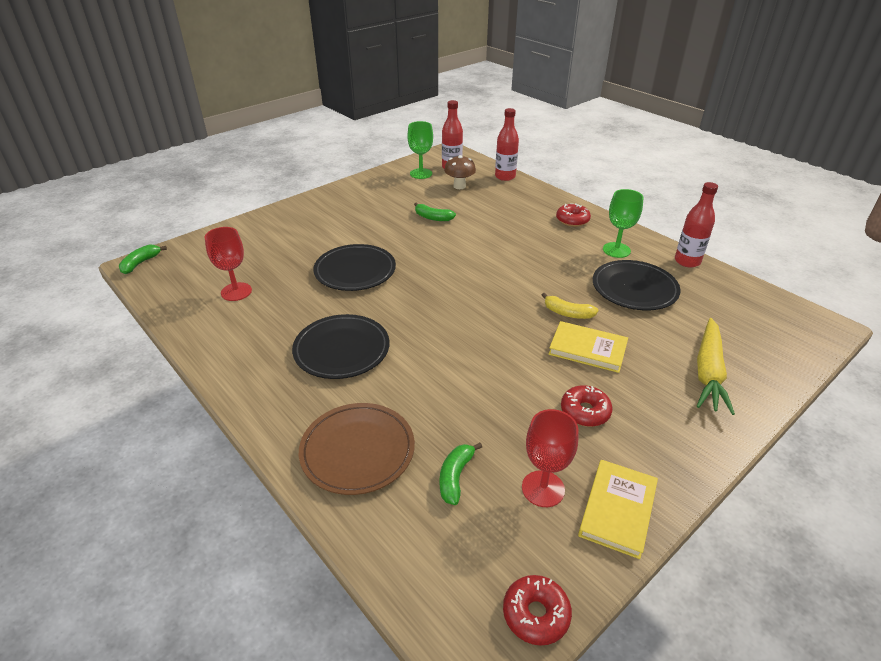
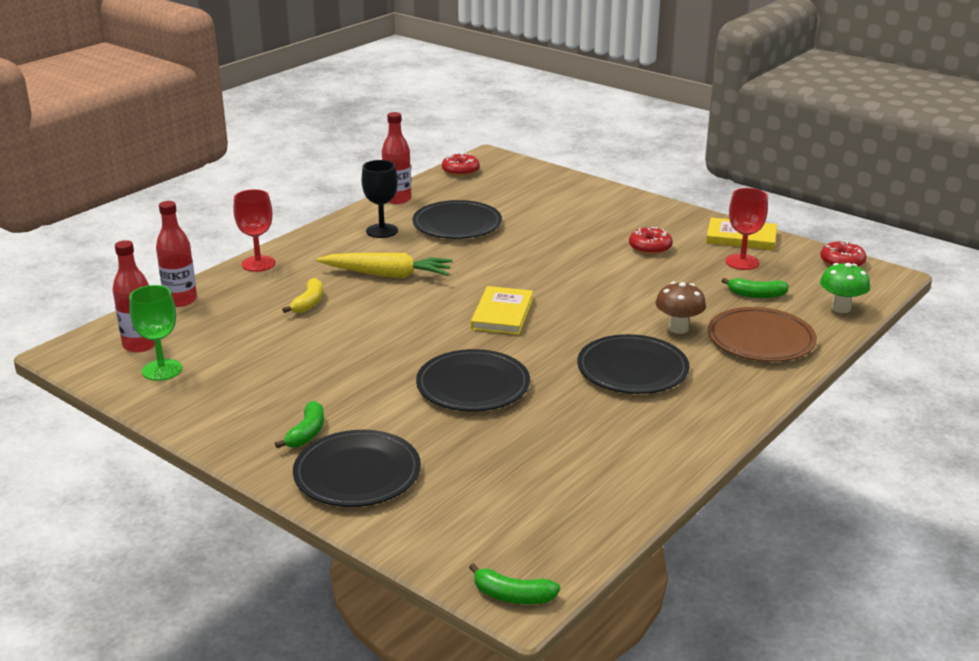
camera: 100 degrees left, 10 degrees down
red goblet [205,227,252,301] -> red goblet moved to [234,189,276,272]
green banana [414,202,456,221] -> green banana moved to [275,401,324,448]
brown mushroom [444,155,476,189] -> brown mushroom moved to [655,282,706,334]
yellow banana [542,293,598,319] -> yellow banana moved to [282,278,323,313]
yellow book [549,321,628,373] -> yellow book moved to [471,286,533,335]
red donut [556,203,591,227] -> red donut moved to [442,153,480,176]
green goblet [603,189,644,258] -> black goblet [362,160,398,238]
yellow carrot [697,318,735,415] -> yellow carrot moved to [316,253,453,278]
none -> black plate [293,430,421,507]
none -> green mushroom [820,263,870,313]

